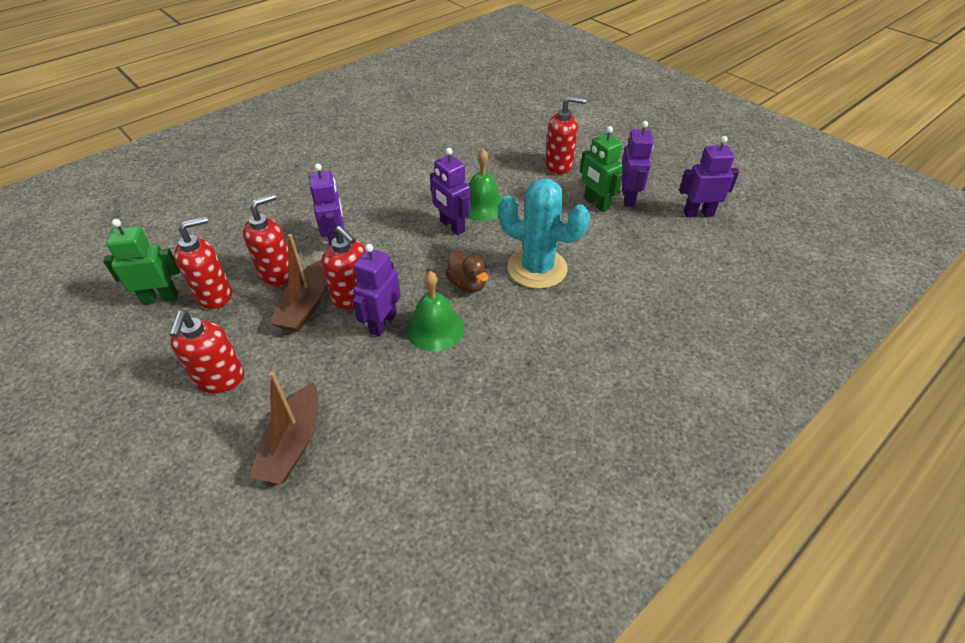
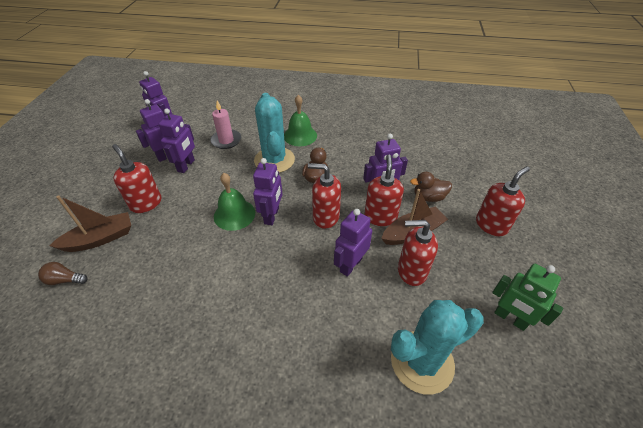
camera: 130 degrees left, 0 degrees up
red soap dispenser [174,216,232,309] -> red soap dispenser moved to [308,163,341,229]
brown boat [249,372,319,484] -> brown boat moved to [49,195,131,252]
green bell [406,271,465,352] -> green bell moved to [284,95,317,146]
green robot [580,126,623,212] -> purple robot [159,109,195,173]
none -> brown light bulb [38,262,88,285]
none -> pink candle [210,101,241,149]
none -> turquoise cactus [391,300,484,395]
none -> brown duck [410,172,452,202]

